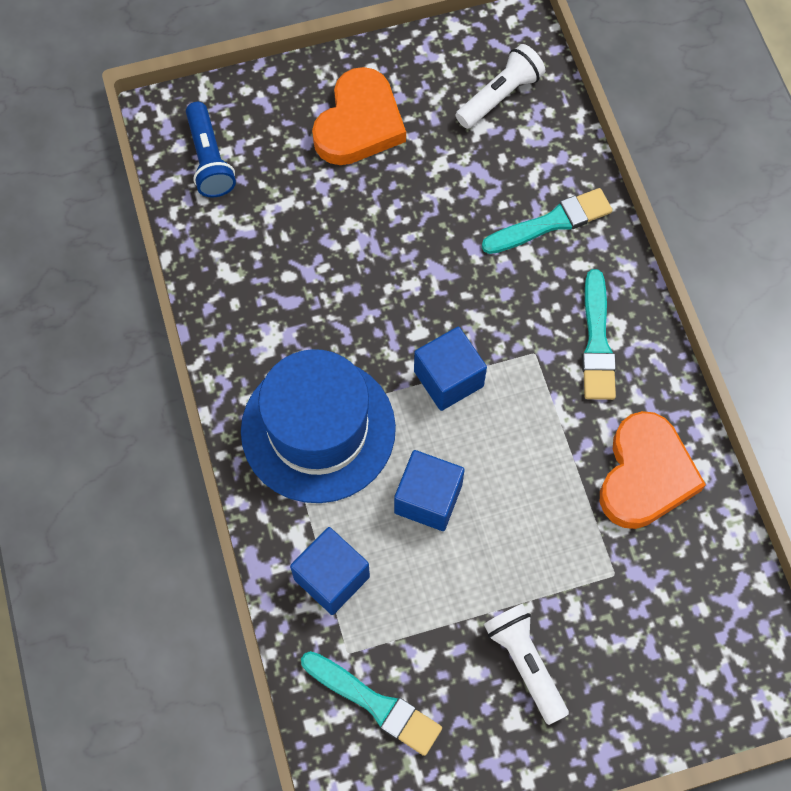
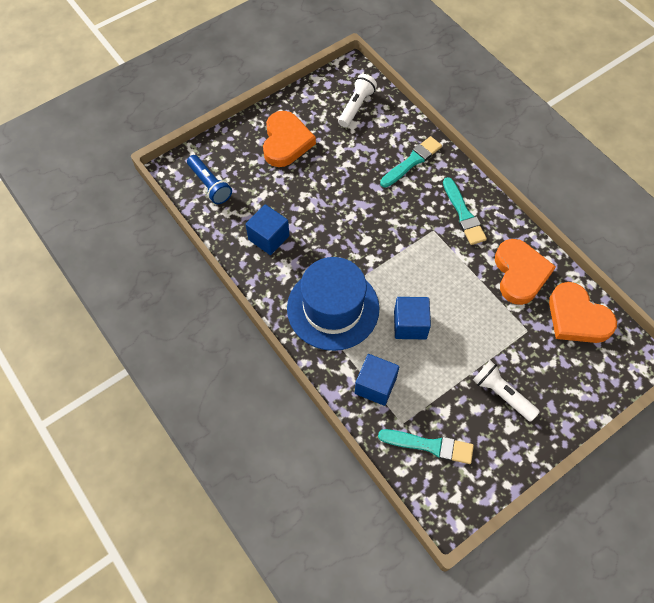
camera: 20 degrees left, 5 degrees down
blue cube [414,326,487,411] -> blue cube moved to [246,204,290,255]
none -> orange heart [549,282,617,343]

